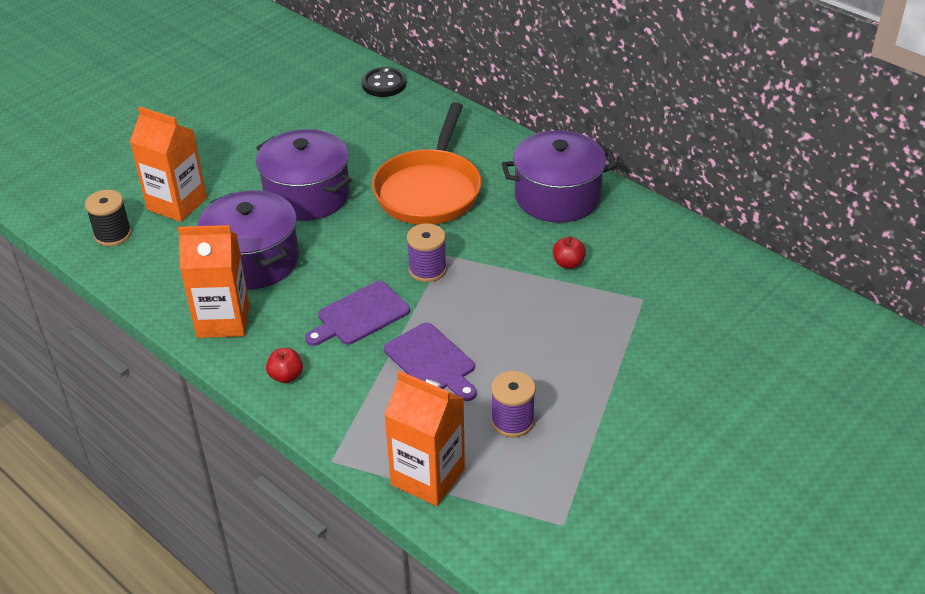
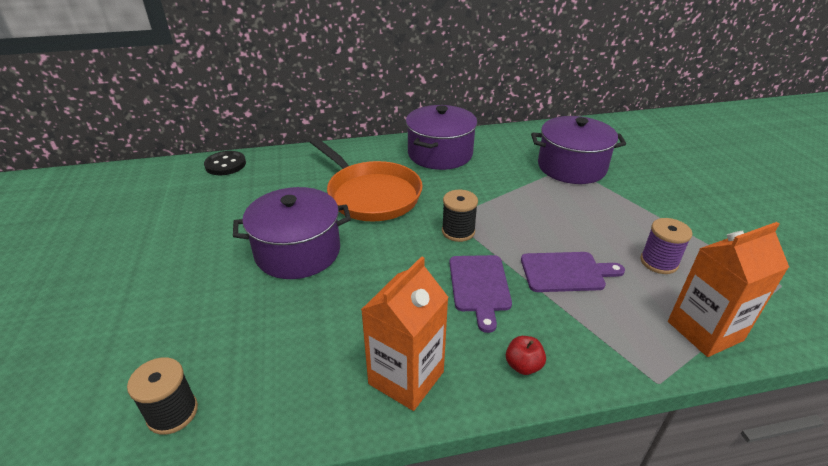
camera: 55 degrees left, 5 degrees down
orange carton [130,106,207,222] -> none
purple pot [198,190,299,290] -> purple pot moved to [531,116,626,184]
purple spool [407,223,447,282] -> black spool [442,190,478,242]
red apple [553,236,586,269] -> none

